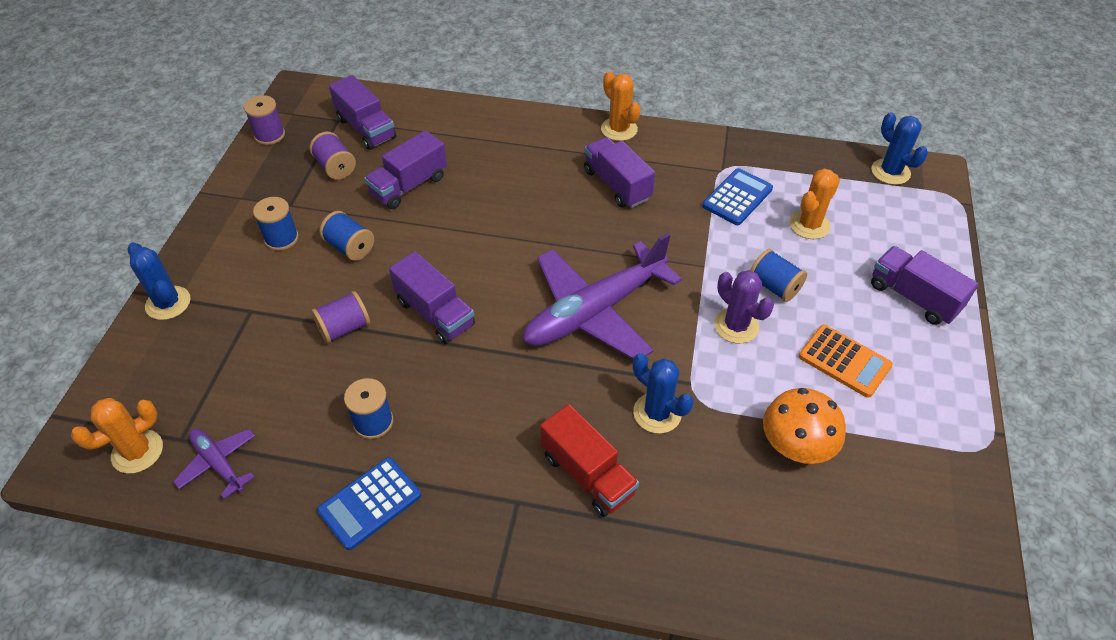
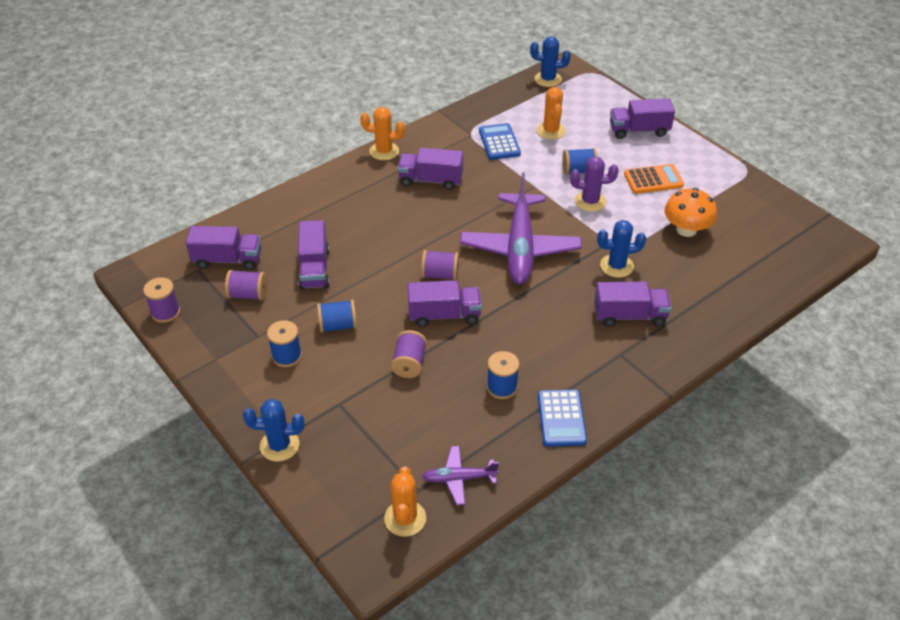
camera: 50 degrees left, 5 degrees down
red truck [540,404,639,517] -> purple truck [594,282,672,327]
none -> purple spool [421,250,459,280]

